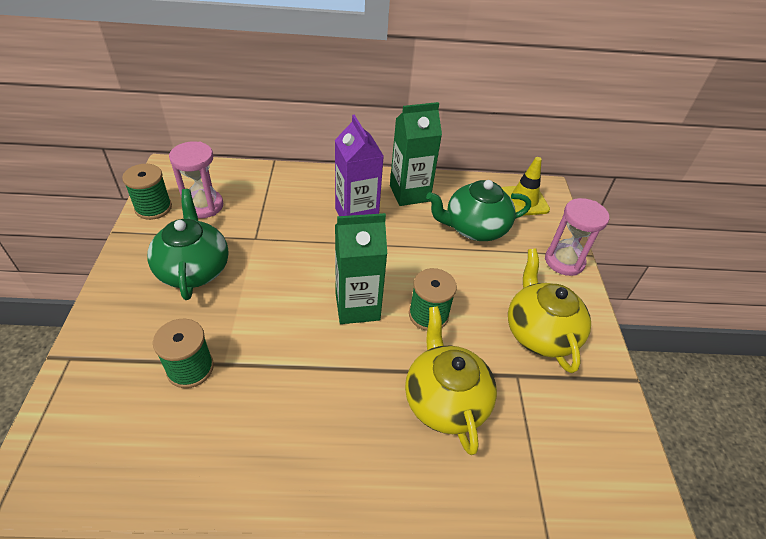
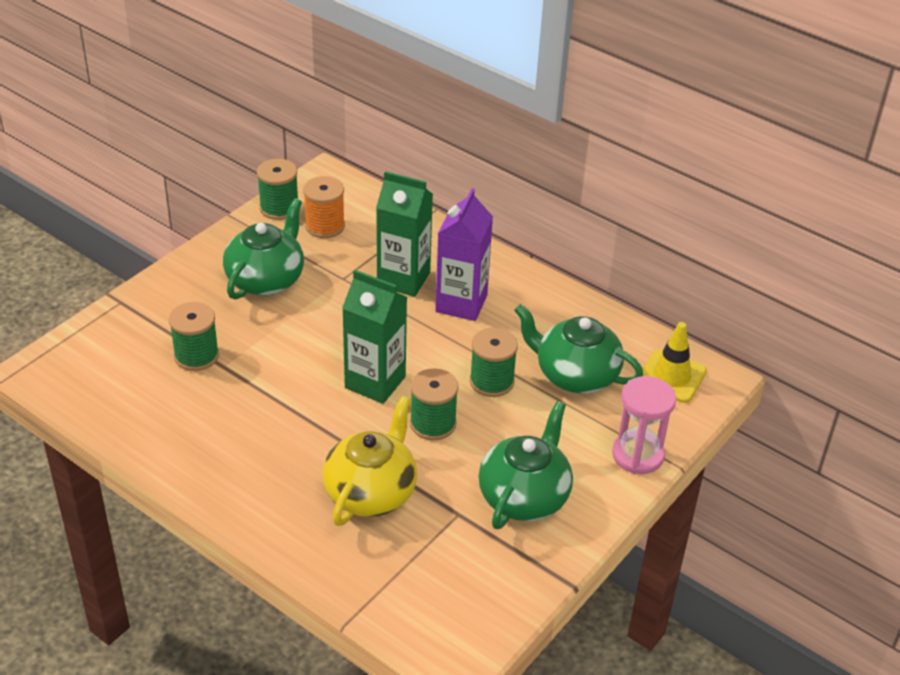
camera: 40 degrees right, 5 degrees down
pink hourglass [169,141,223,218] -> orange spool [303,176,345,238]
green carton [390,102,442,206] -> green carton moved to [376,171,433,297]
yellow teapot [508,249,591,373] -> green teapot [478,401,573,529]
none -> green spool [470,327,518,397]

